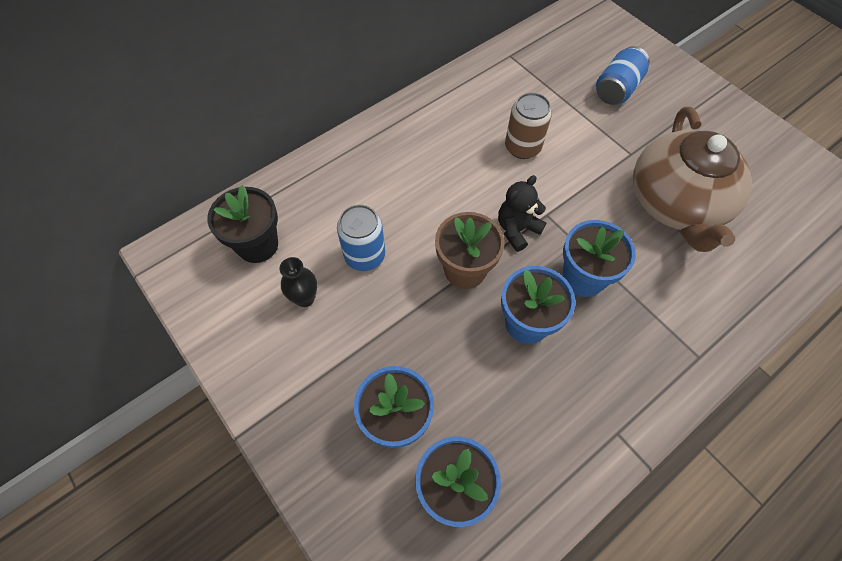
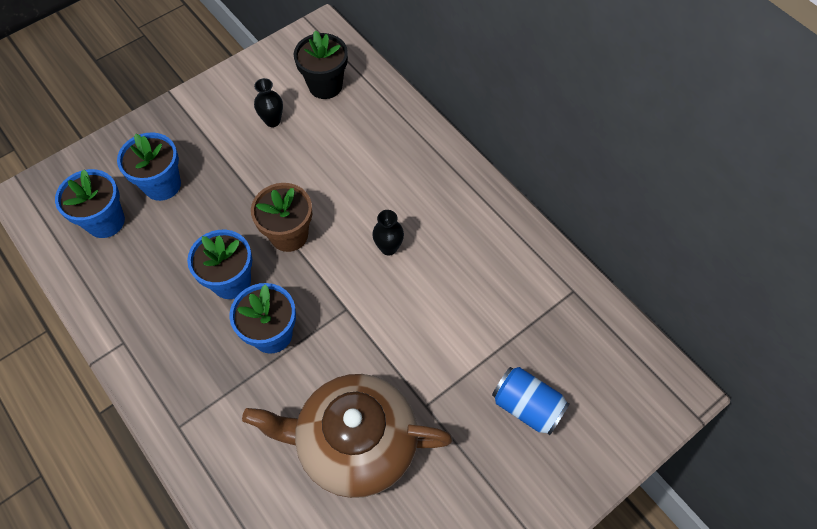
camera: 90 degrees right, 0 degrees up
blue can [337,204,385,271] -> none
black teddy bear [498,175,547,252] -> none
brown can [505,92,552,159] -> none
none -> black vase [372,210,404,256]

